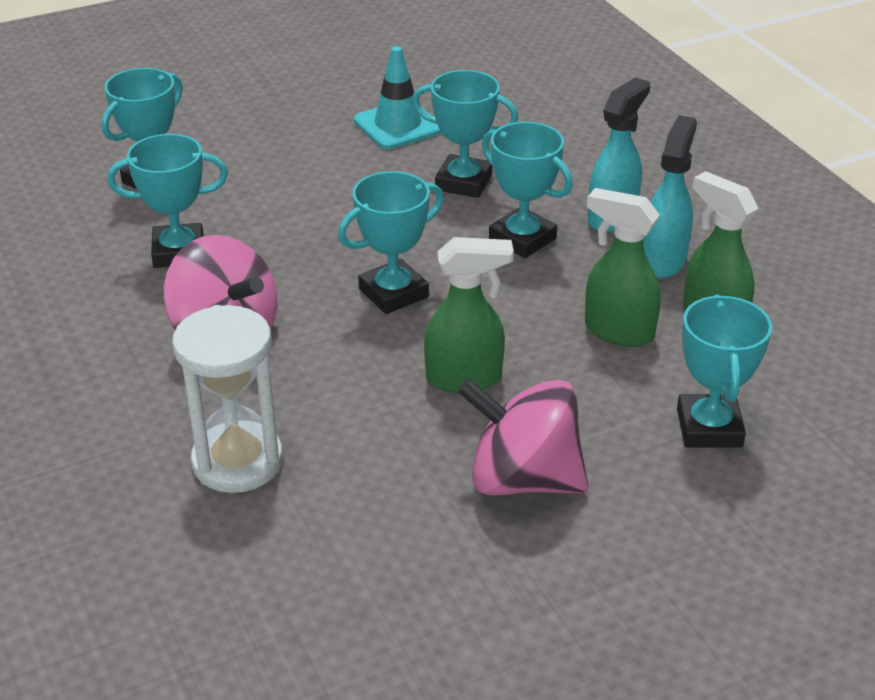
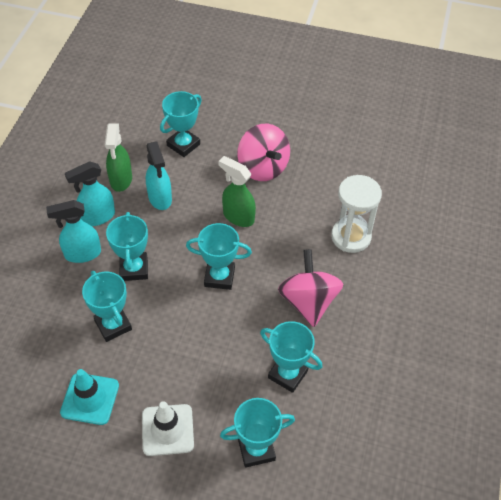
camera: 140 degrees left, 15 degrees up
green spray bottle [585,188,661,347] -> turquoise spray bottle [146,141,172,210]
none -> white traffic cone [142,401,194,456]

